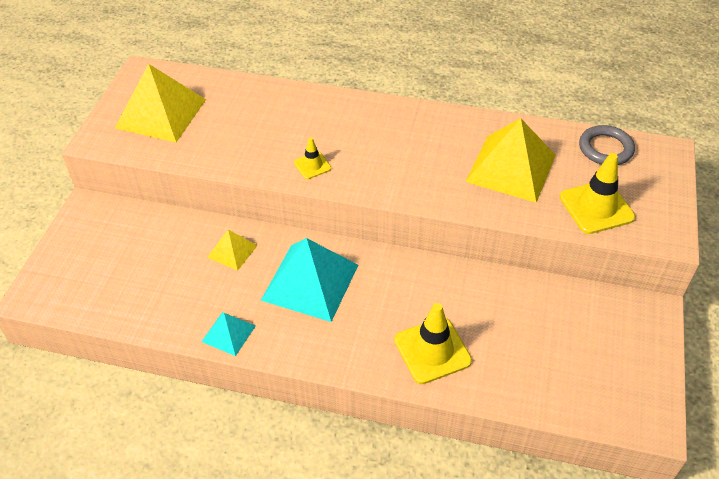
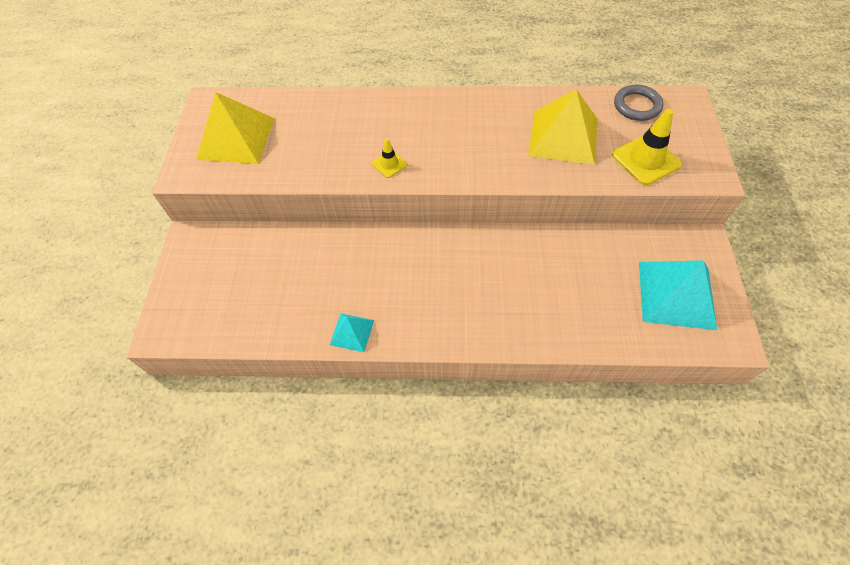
camera: 10 degrees left, 10 degrees up
yellow pyramid [207,230,258,271] -> none
turquoise pyramid [261,238,358,322] -> turquoise pyramid moved to [639,260,717,330]
yellow traffic cone [394,303,472,384] -> none

